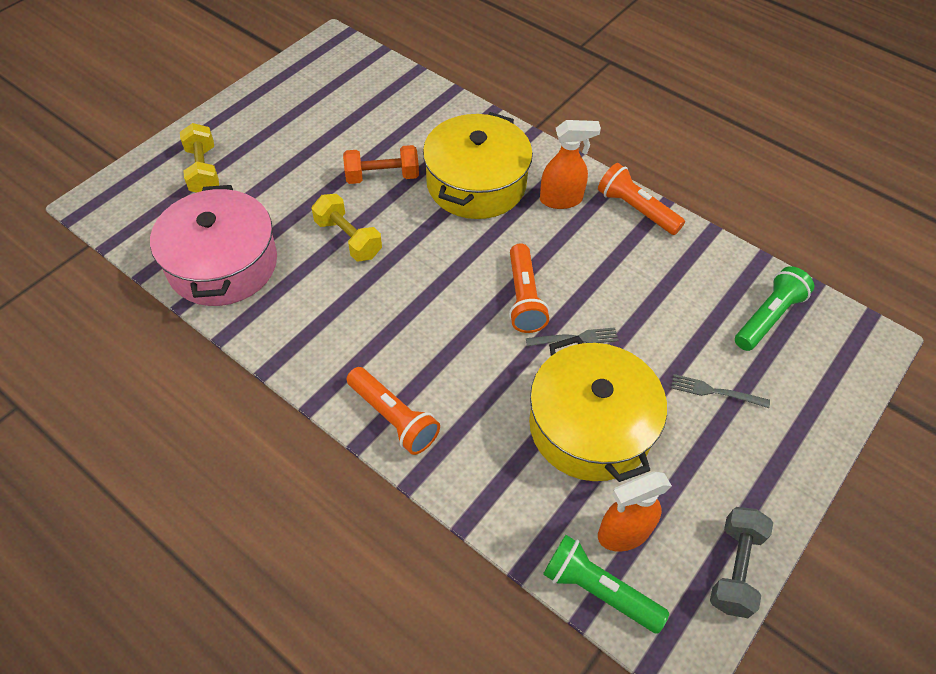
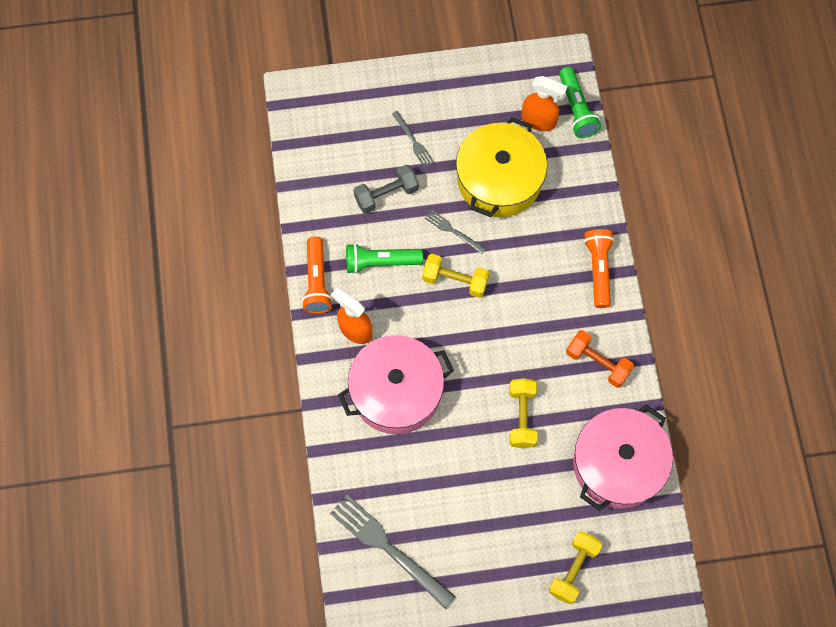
camera: 135 degrees left, 15 degrees up
orange dumbbell [343,145,419,184] -> orange dumbbell moved to [566,330,634,388]
yellow pot [423,112,533,219] -> pink pot [338,335,454,434]
orange flashlight [509,244,550,333] -> yellow dumbbell [422,254,489,298]
grey dumbbell [710,507,773,618] -> grey dumbbell moved to [353,165,419,214]
green flashlight [735,266,814,351] -> green flashlight moved to [346,243,423,274]
none -> grey fork [330,495,456,609]

